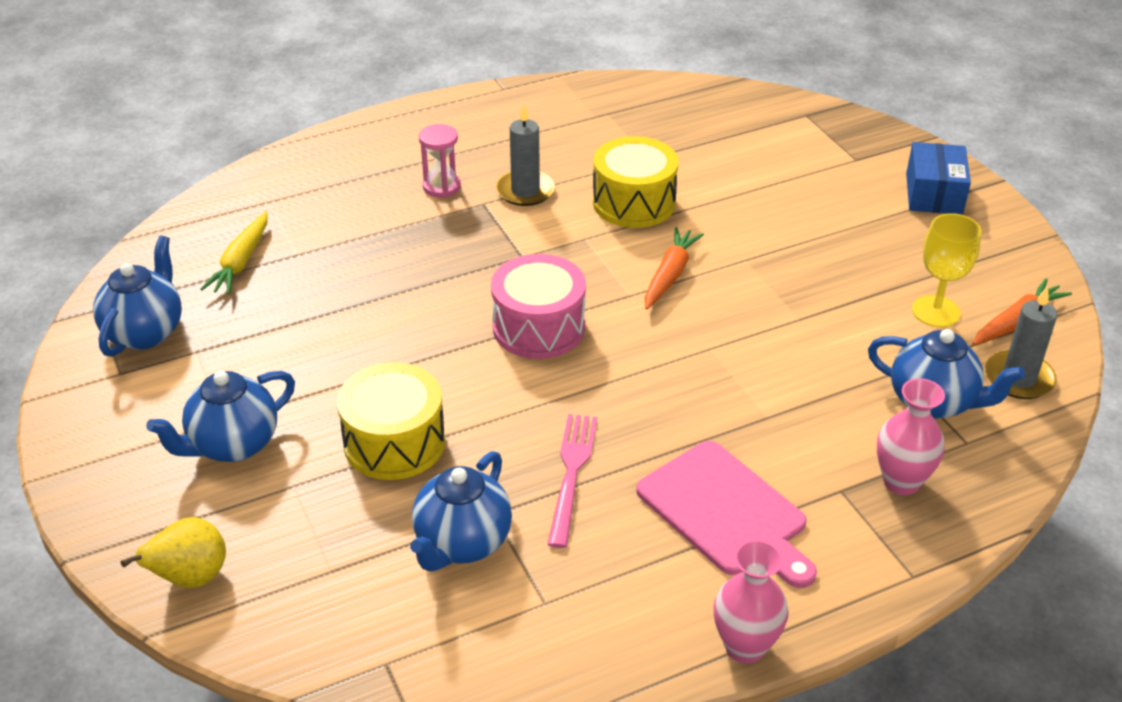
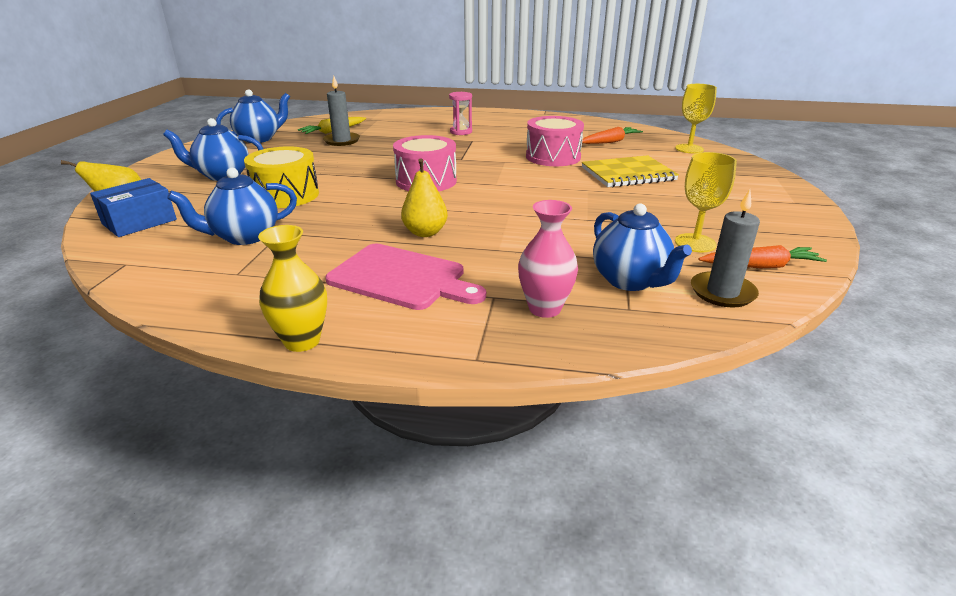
camera: 35 degrees right, 10 degrees down
grey candle [496,103,555,206] -> grey candle moved to [323,76,360,146]
pink fork [547,414,597,548] -> none
yellow drum [593,136,678,228] -> pink drum [526,116,584,166]
pink cutting board [636,441,817,588] -> pink cutting board turned 60 degrees counterclockwise [325,244,486,310]
orange carrot [645,227,704,309] -> orange carrot moved to [580,127,643,144]
pink vase [714,540,789,664] -> yellow vase [258,225,327,352]
blue box [906,142,971,215] -> blue box moved to [90,178,177,237]
none -> yellow pear [401,158,448,237]
none -> yellow notebook [582,155,679,187]
none -> yellow goblet [675,84,717,153]

